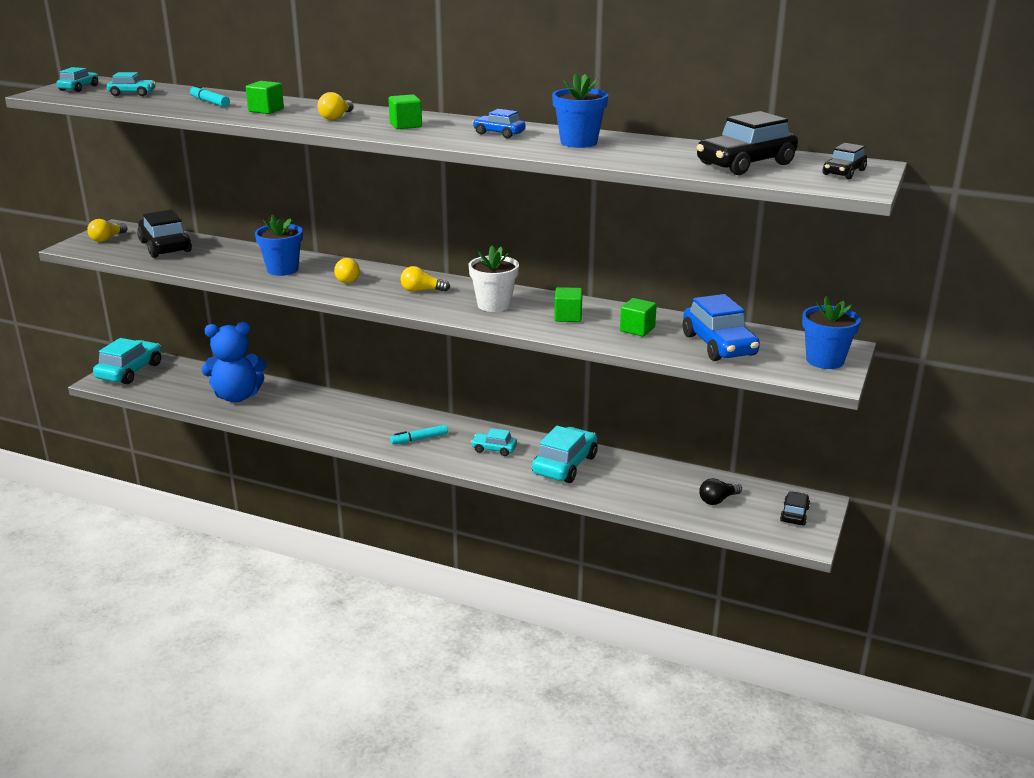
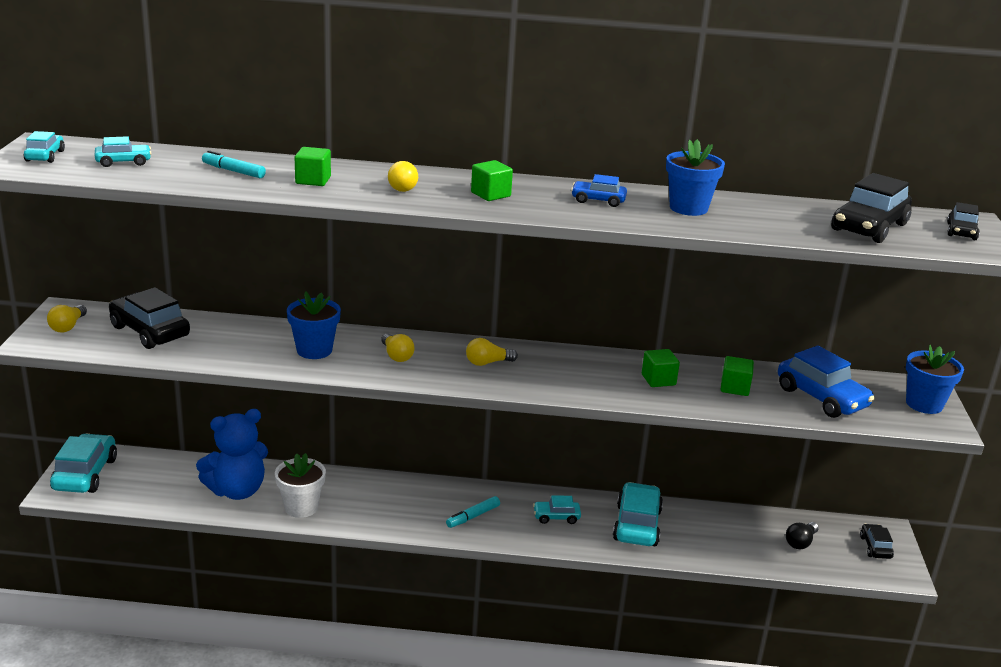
camera: 20 degrees left, 0 degrees up
white flower pot [469,246,519,312] -> white flower pot moved to [275,453,326,518]

